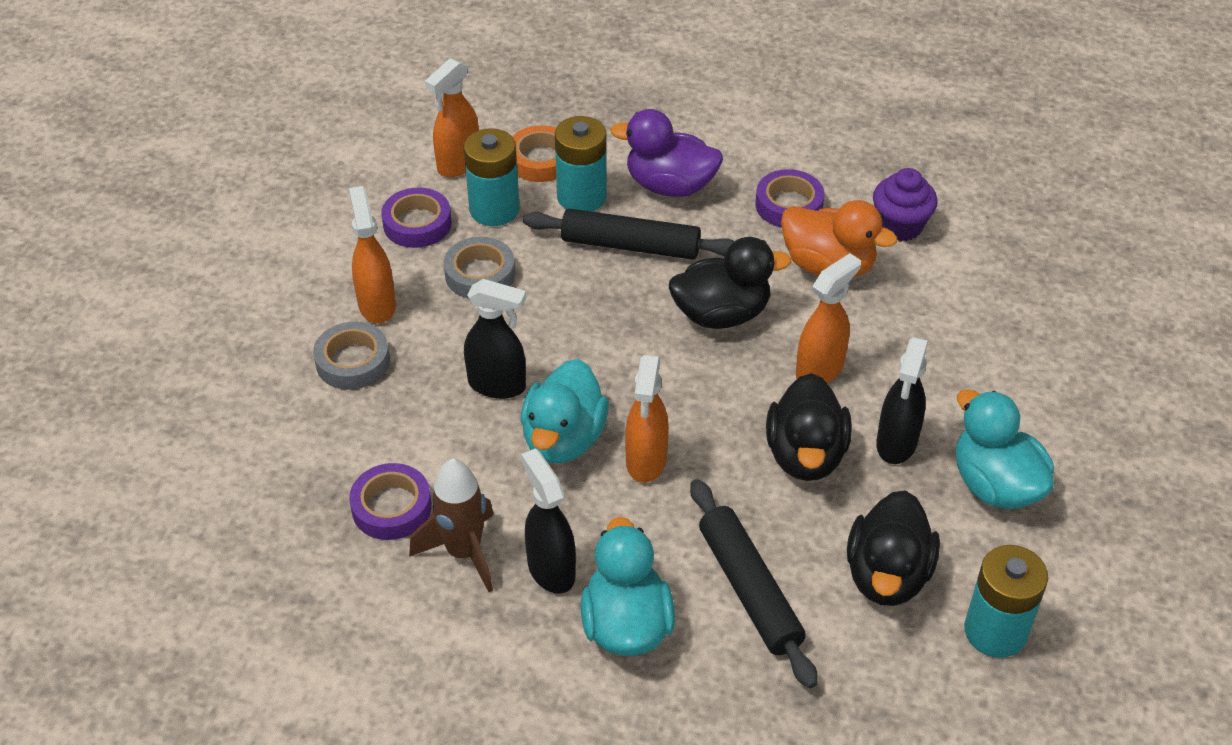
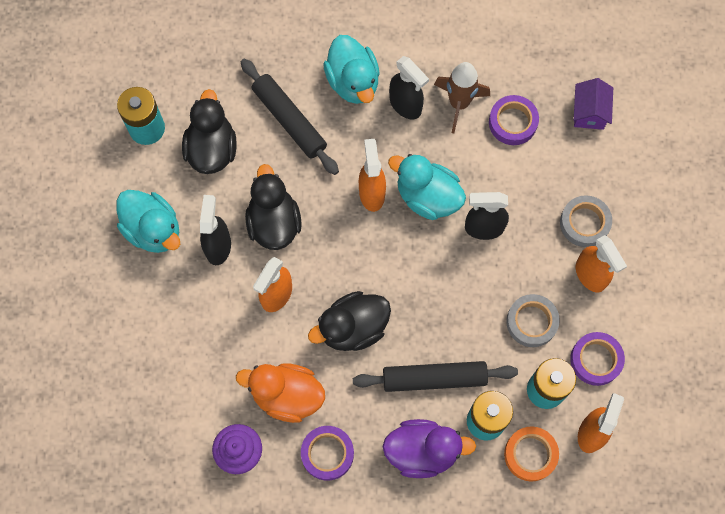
camera: 165 degrees right, 25 degrees up
turquoise duck [521,359,609,463] -> turquoise duck turned 60 degrees counterclockwise [388,154,466,220]
none -> purple house [574,78,613,130]

